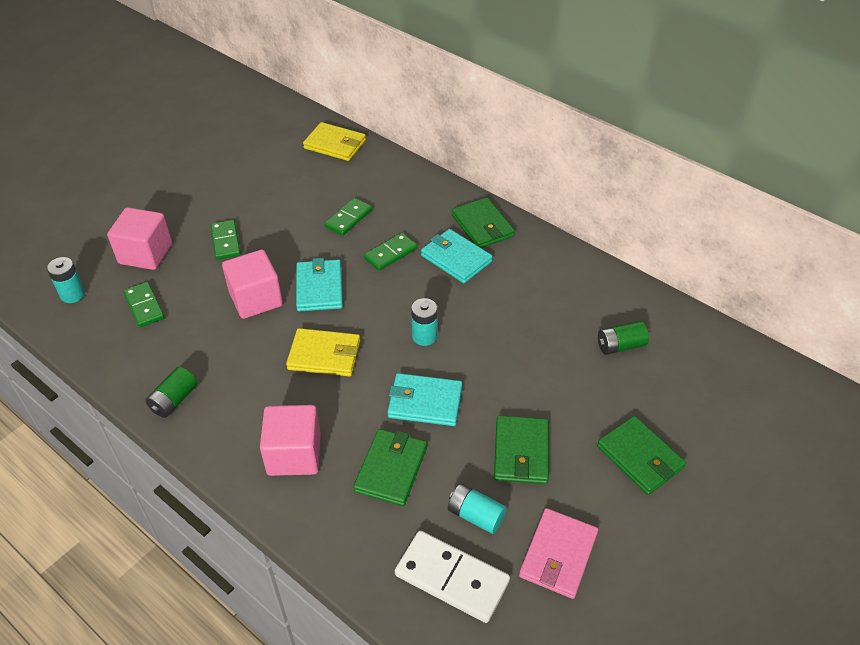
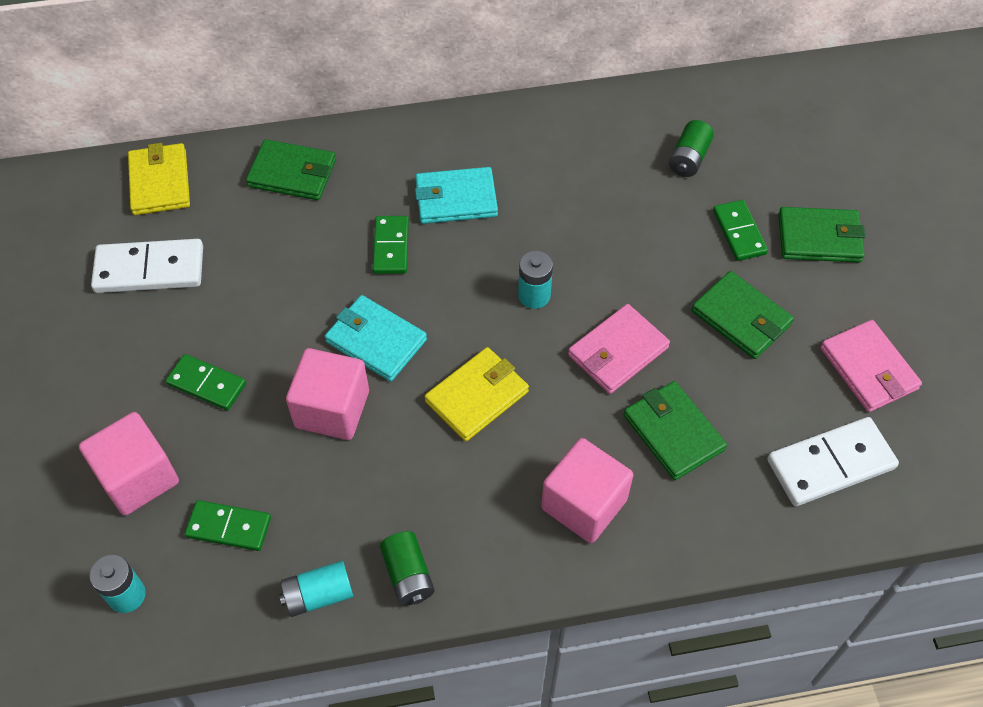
camera: 50 degrees left, 10 degrees up
yellow wallet [303,122,366,161] -> yellow wallet turned 75 degrees counterclockwise [128,143,190,215]
green domino [325,198,372,236] -> green domino moved to [713,200,768,261]
turquoise wallet [387,373,463,426] -> pink wallet [568,304,670,394]
turquoise battery [448,483,507,534] -> turquoise battery moved to [279,561,353,617]
green wallet [452,197,515,248] -> green wallet moved to [246,139,336,200]
none -> white domino [91,239,203,293]

